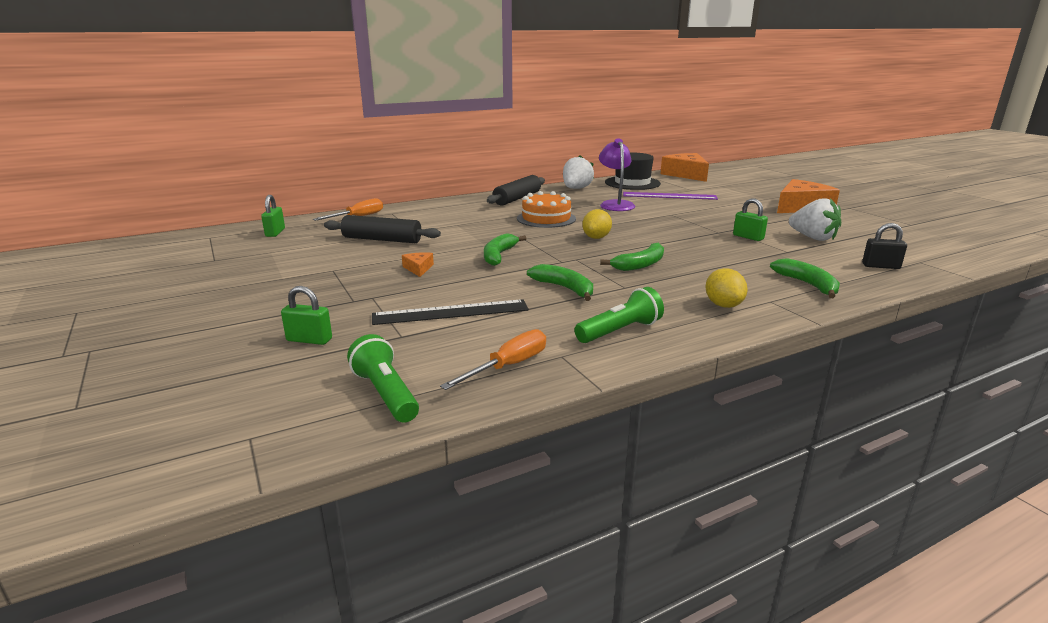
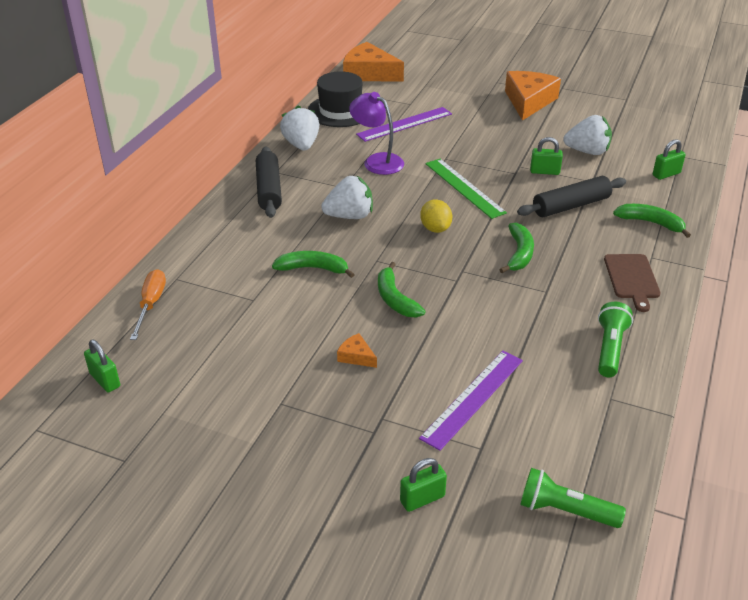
camera: 40 degrees left, 15 degrees up
black rolling pin [324,215,441,243] -> black rolling pin moved to [517,176,626,217]
black ruler [372,299,529,325] -> purple ruler [419,351,523,451]
orange screwdriver [440,329,546,390] -> none
orange cake [517,191,576,228] -> white strawberry [321,176,373,219]
green banana [527,264,593,301] -> green banana moved to [272,251,355,278]
yellow lemon [706,268,748,308] -> brown cutting board [604,254,661,312]
black padlock [862,223,907,269] -> green padlock [653,139,686,180]
none -> green ruler [425,159,507,219]

